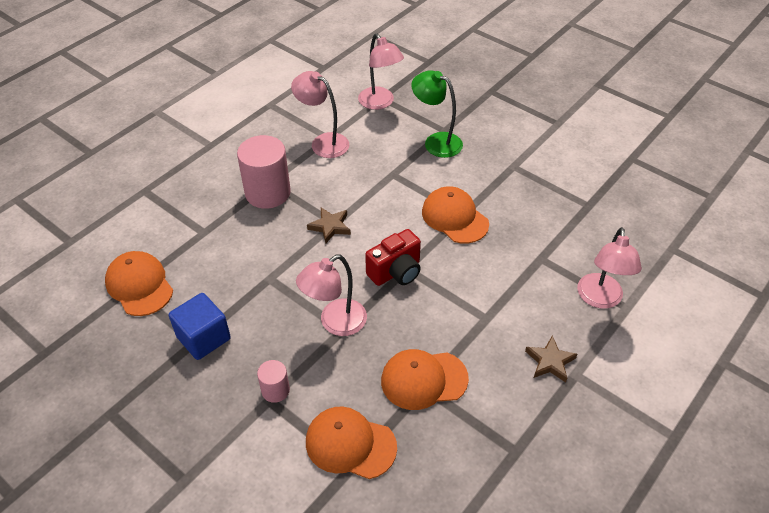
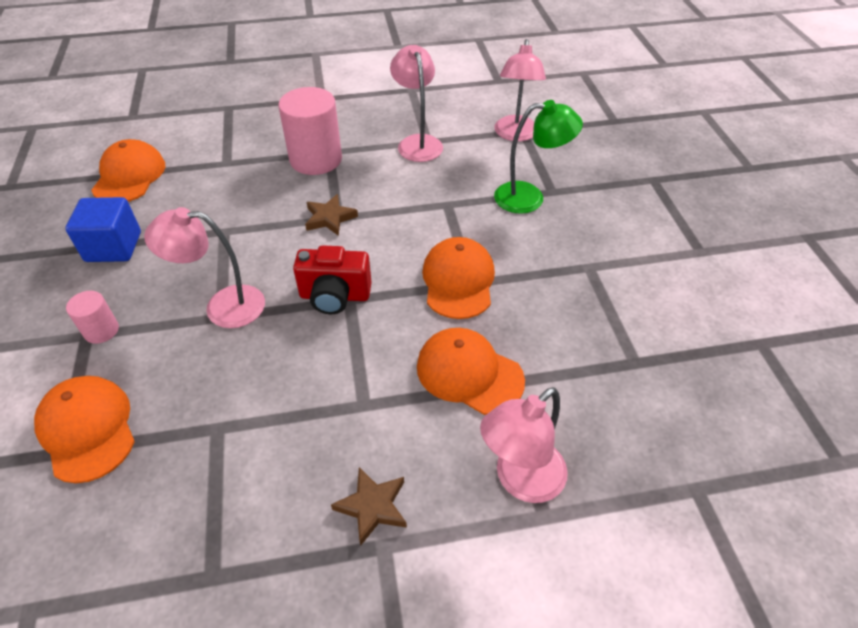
camera: 40 degrees right, 0 degrees up
orange cap [381,349,469,410] -> orange cap moved to [417,328,525,415]
green lamp [411,70,463,158] -> green lamp turned 105 degrees clockwise [494,100,583,214]

